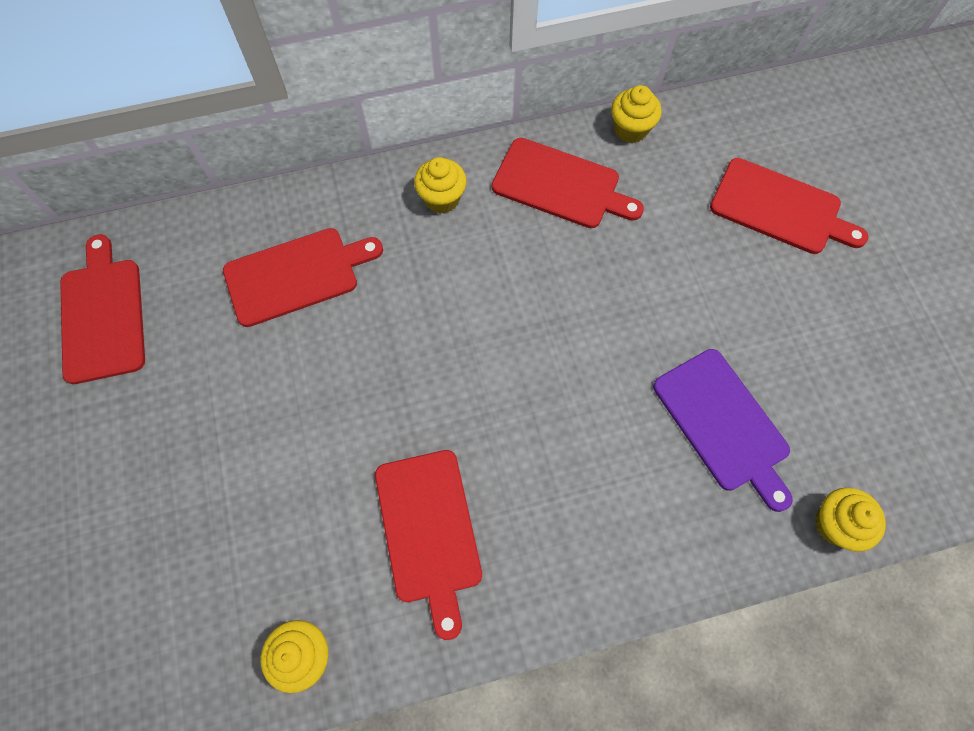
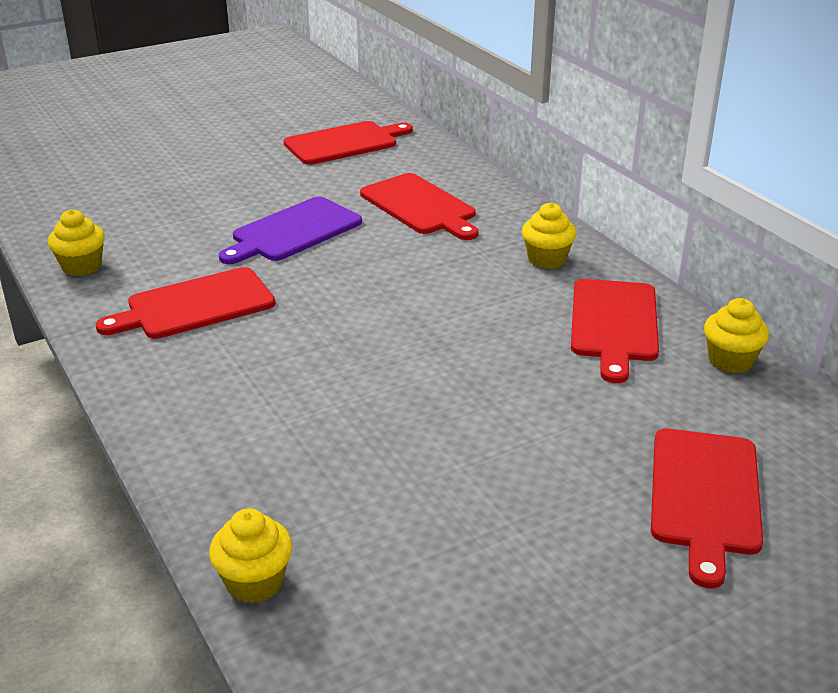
camera: 75 degrees right, 35 degrees down
purple cutting board [653,349,793,512] -> purple cutting board moved to [219,197,362,264]

